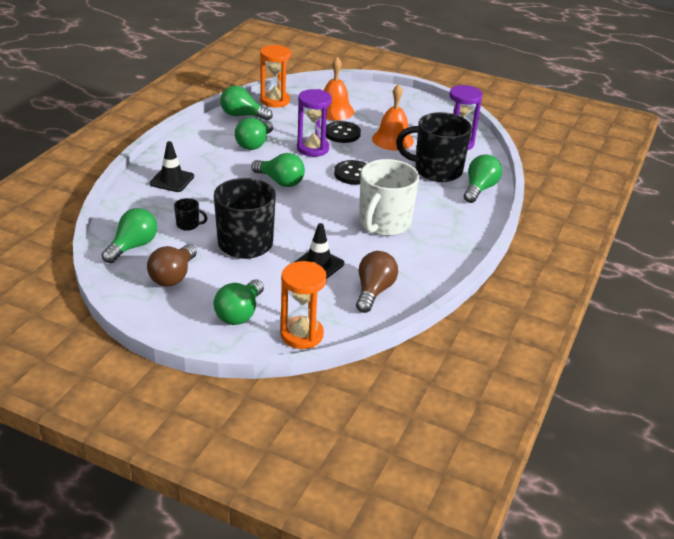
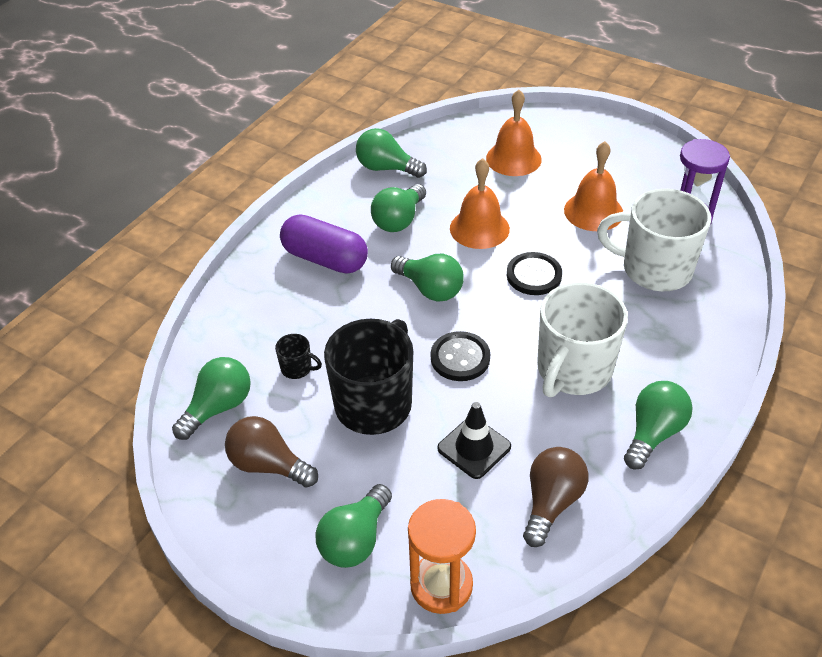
camera: 10 degrees right, 10 degrees up
brown light bulb [147,244,197,286] -> brown light bulb turned 90 degrees clockwise [225,416,318,487]
black traffic cone [149,141,194,192] -> none
orange hourglass [260,45,291,107] -> none
purple hourglass [297,89,332,157] -> orange bell [450,158,510,249]
black button [326,121,361,143] -> black button moved to [431,331,490,381]
black mug [396,112,472,182] -> white mug [597,189,711,291]
green light bulb [464,154,502,203] -> green light bulb moved to [624,381,692,470]
none -> purple capsule [280,214,368,274]

